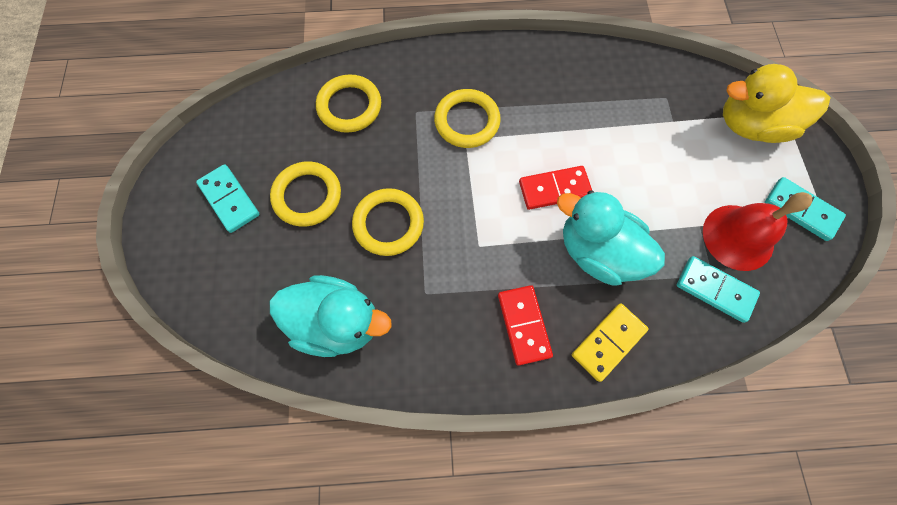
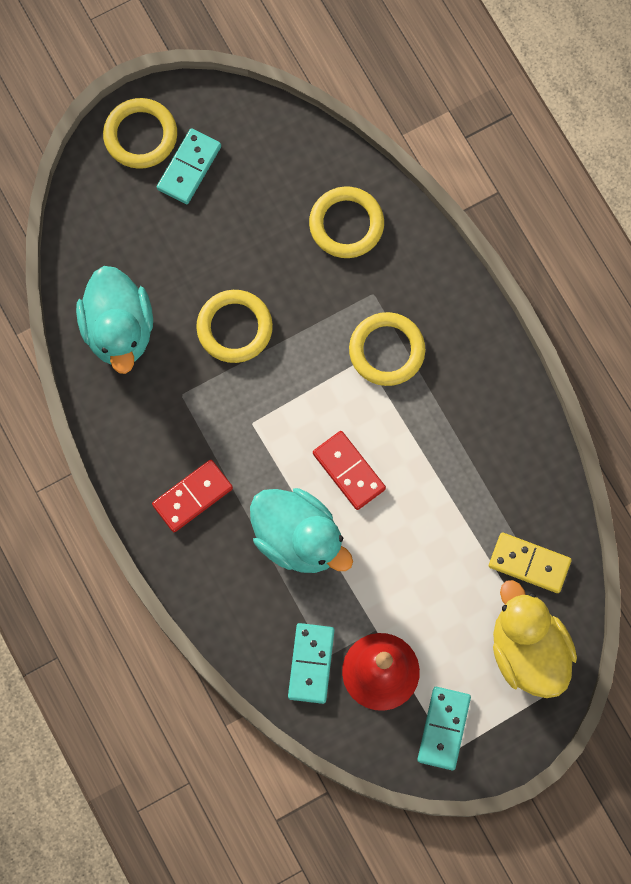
camera: 65 degrees right, 5 degrees up
yellow ring [270,161,341,227] -> yellow ring moved to [103,98,177,169]
turquoise duck [557,190,665,285] -> turquoise duck turned 120 degrees clockwise [250,488,353,573]
yellow domino [572,303,648,382] -> yellow domino moved to [489,532,572,593]

